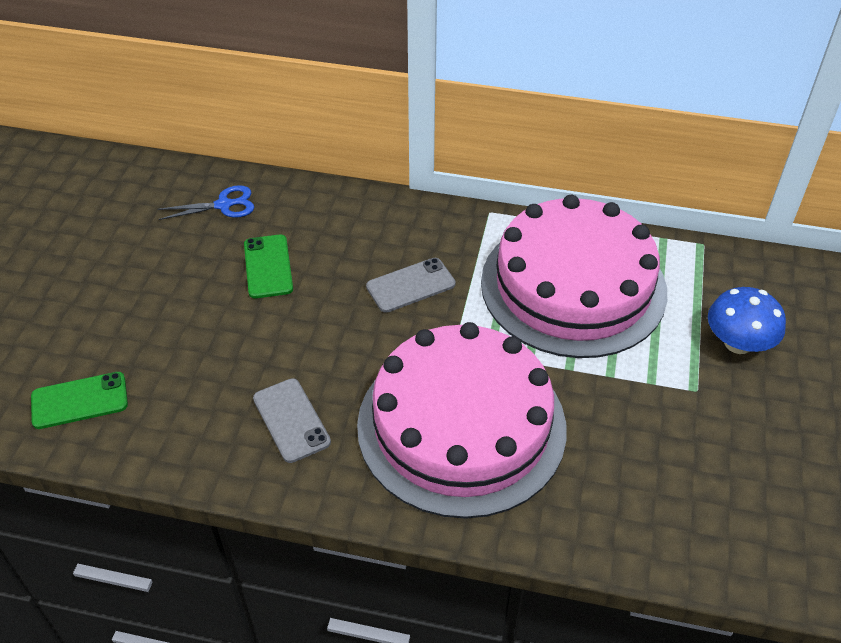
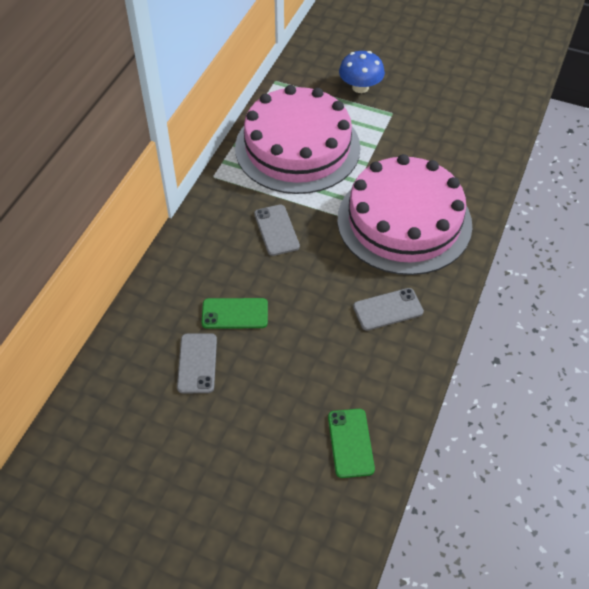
camera: 80 degrees left, 5 degrees up
blue scissors [158,185,254,220] -> none
none -> grey phone [177,333,217,393]

